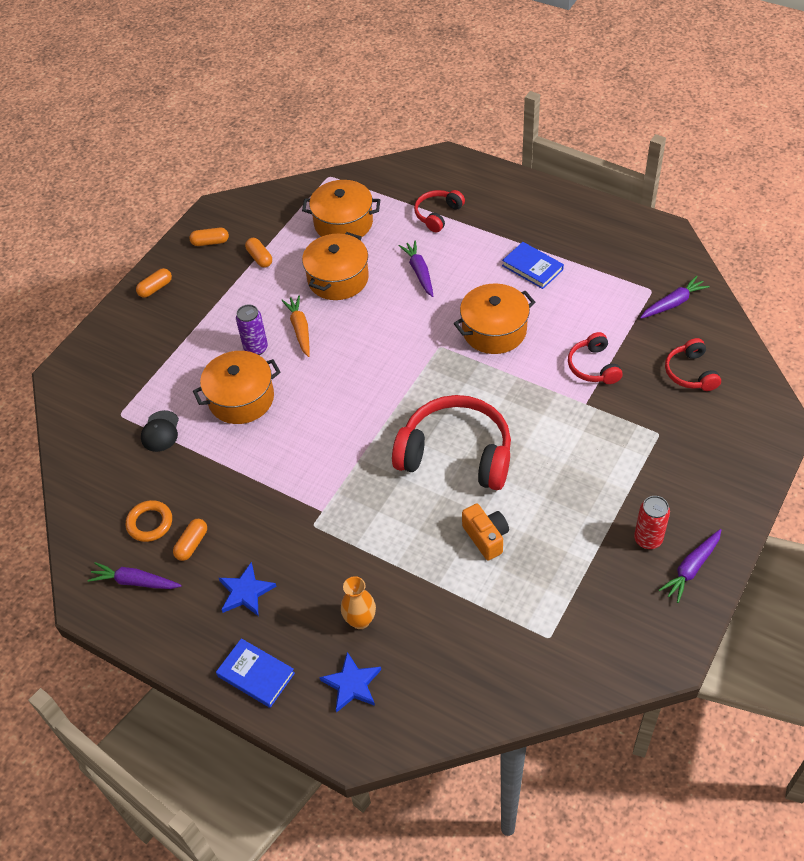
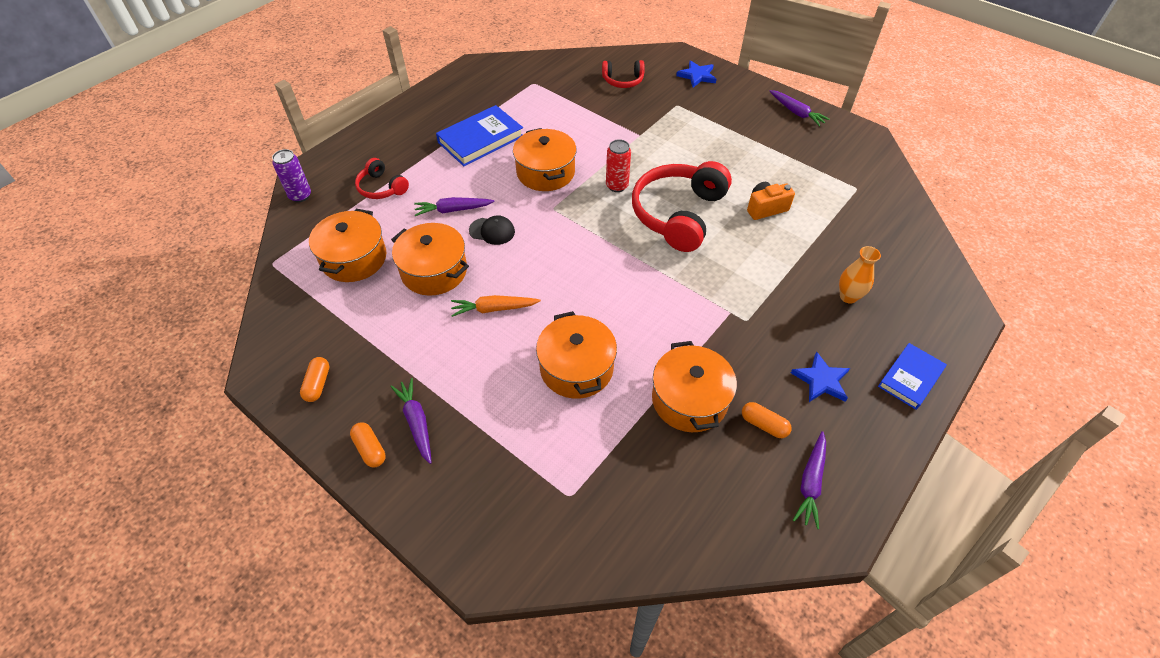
camera: 85 degrees left, 0 degrees up
orange ring [126,500,172,542] -> none
black cap [141,410,179,452] -> black cap moved to [469,215,515,245]
purple can [236,304,268,355] -> purple can moved to [272,149,311,202]
orange capsule [245,238,272,268] -> none
blue star [319,652,381,713] -> blue star moved to [676,60,716,87]
blue book [502,242,564,289] -> blue book [436,105,523,166], size x1.55
red headphones [568,332,623,384] -> none
red can [634,496,670,549] -> red can moved to [606,139,631,192]
purple carrot [640,276,710,319] -> purple carrot moved to [390,378,431,464]
none -> orange pot [652,341,737,432]

